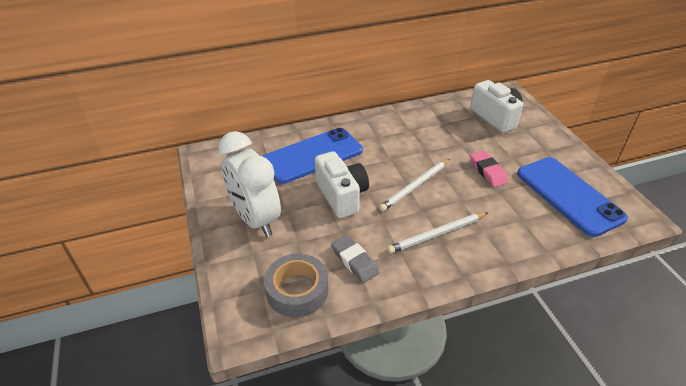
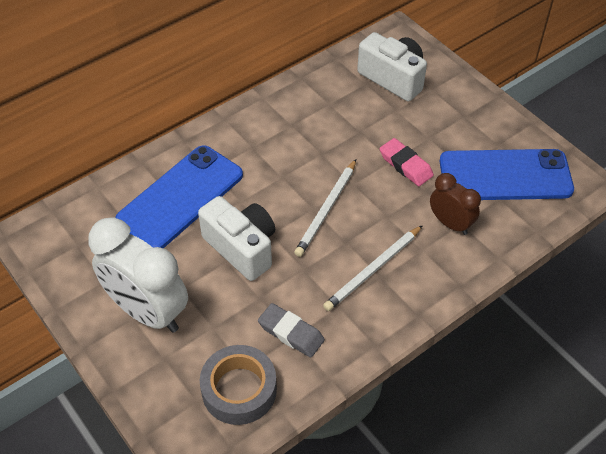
camera: 20 degrees left, 10 degrees up
blue phone [517,157,628,237] -> blue phone turned 45 degrees counterclockwise [440,149,574,200]
none -> brown clock [430,173,481,235]

